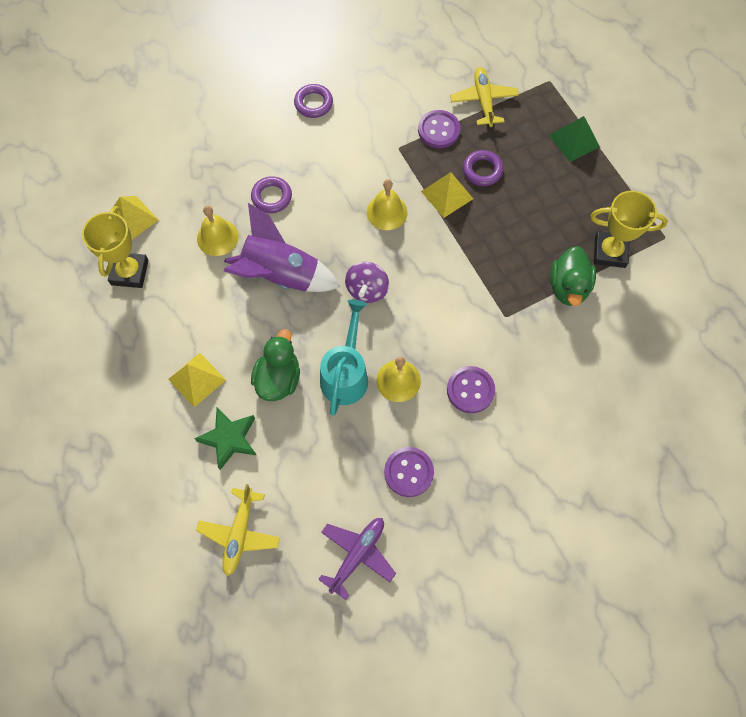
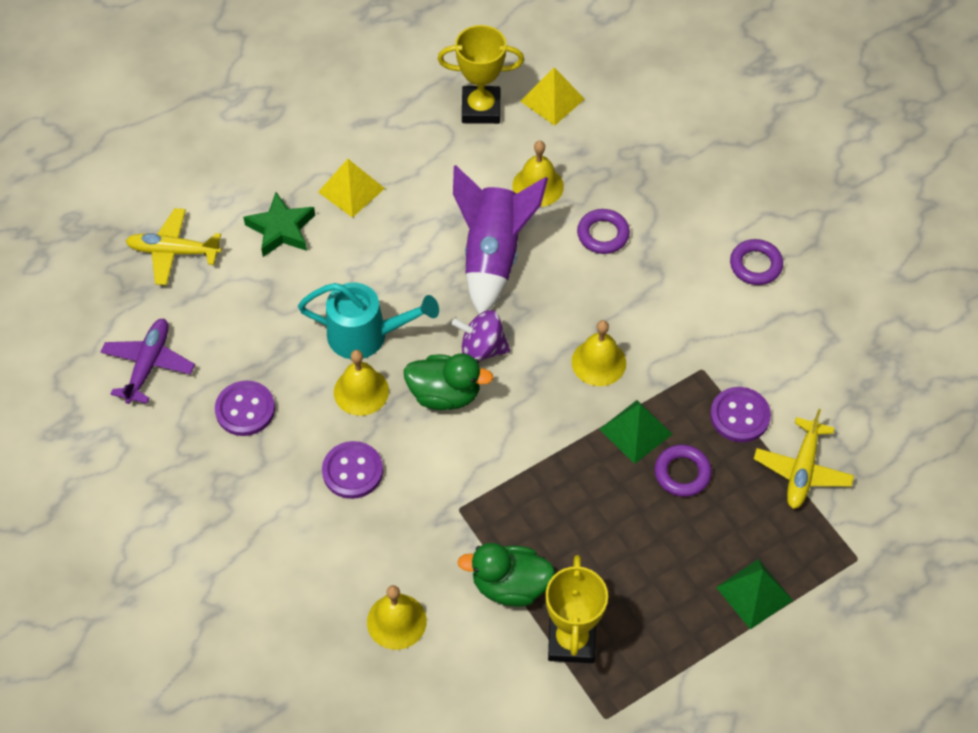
camera: 85 degrees right, 10 degrees down
green duck [251,329,300,401] -> green duck moved to [404,353,493,410]
purple plane [318,518,396,600] -> purple plane turned 105 degrees counterclockwise [101,319,195,404]
yellow pyramid [421,172,473,218] -> green pyramid [600,400,672,464]
yellow plane [450,67,519,127] -> yellow plane turned 120 degrees clockwise [754,409,854,509]
none -> yellow bell [367,585,427,650]

